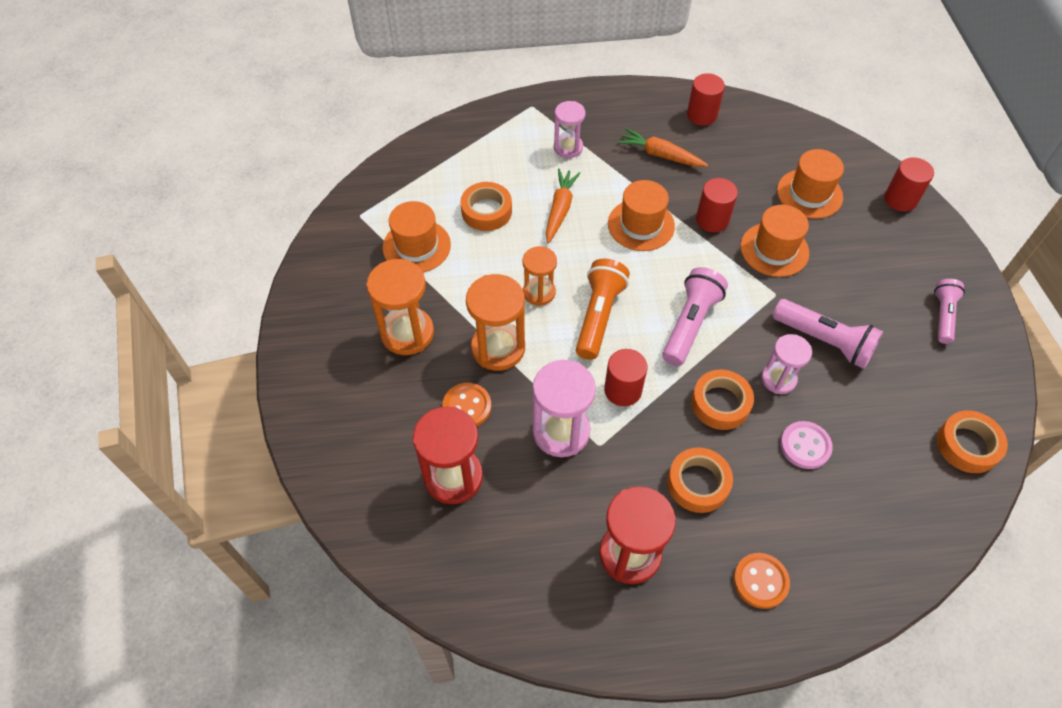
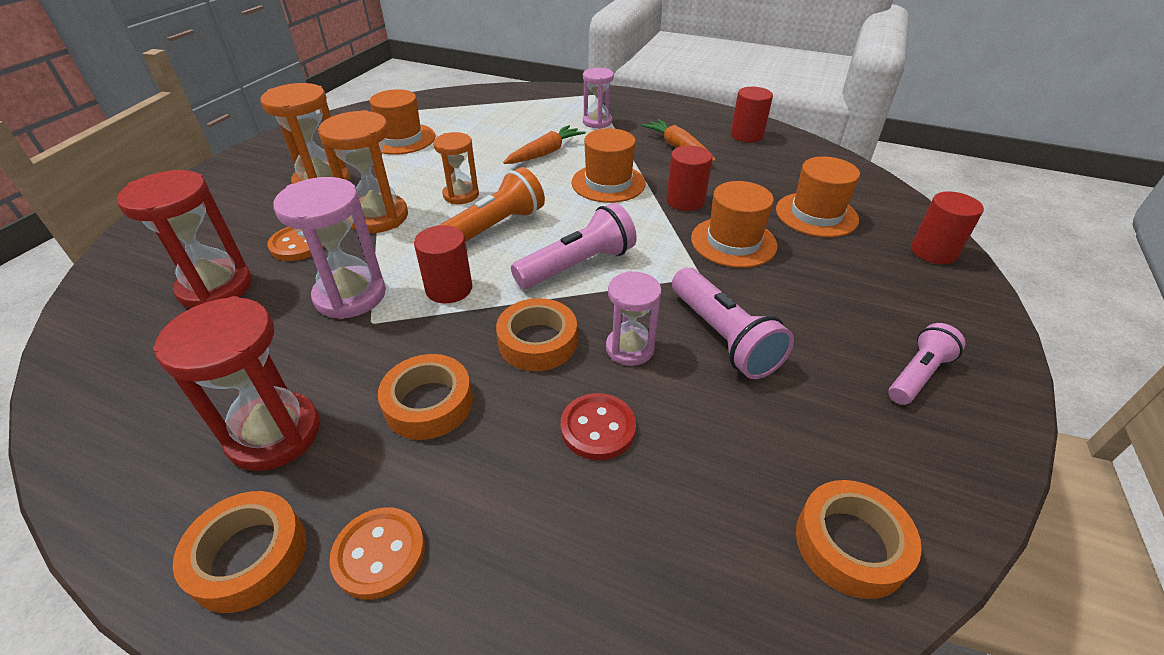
camera: 30 degrees right, 15 degrees down
orange tape [460,182,512,231] -> orange tape moved to [173,491,306,613]
pink button [780,421,833,469] -> red button [561,393,636,460]

